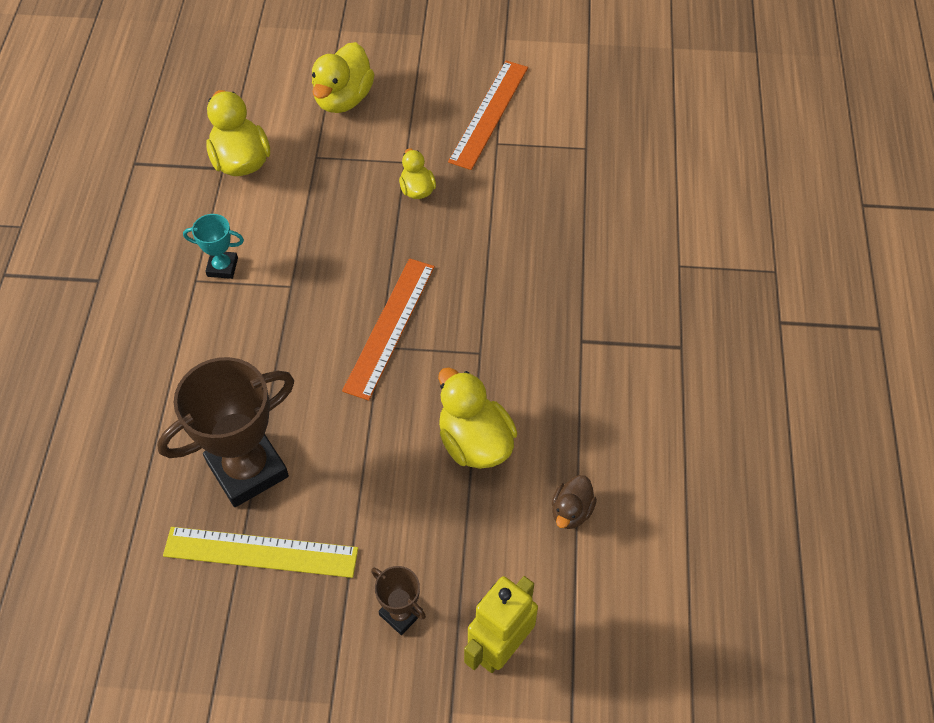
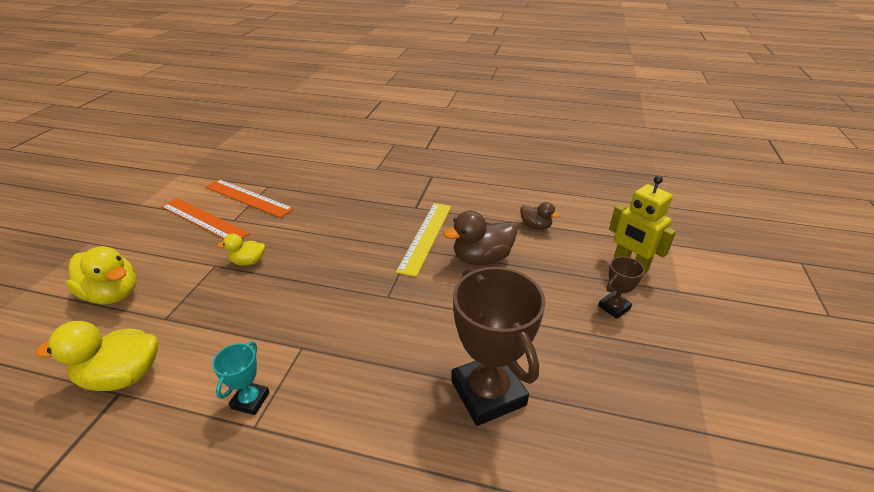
camera: 80 degrees left, 20 degrees down
yellow ruler [163,527,358,578] -> yellow ruler moved to [396,203,451,277]
orange ruler [342,258,435,401] -> orange ruler moved to [205,179,294,218]
yellow duck [438,367,517,469] -> brown duck [443,211,517,265]

